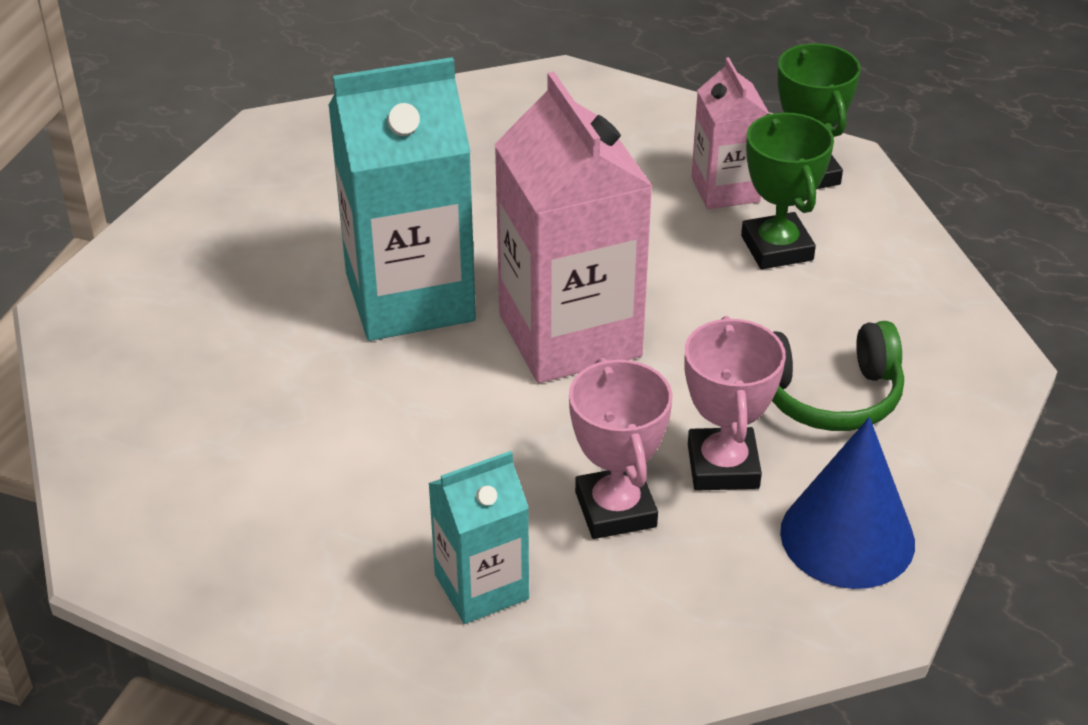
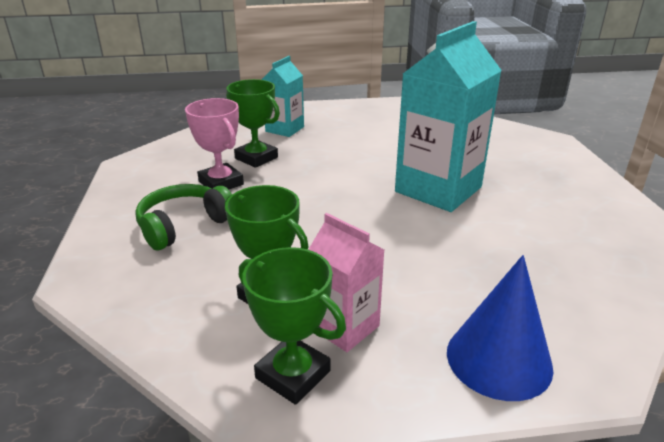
camera: 145 degrees right, 10 degrees down
pink carton [494,71,653,383] -> none
pink trophy [569,358,673,539] -> green trophy [226,79,280,168]
blue cone [780,417,915,589] -> blue cone moved to [447,255,553,401]

